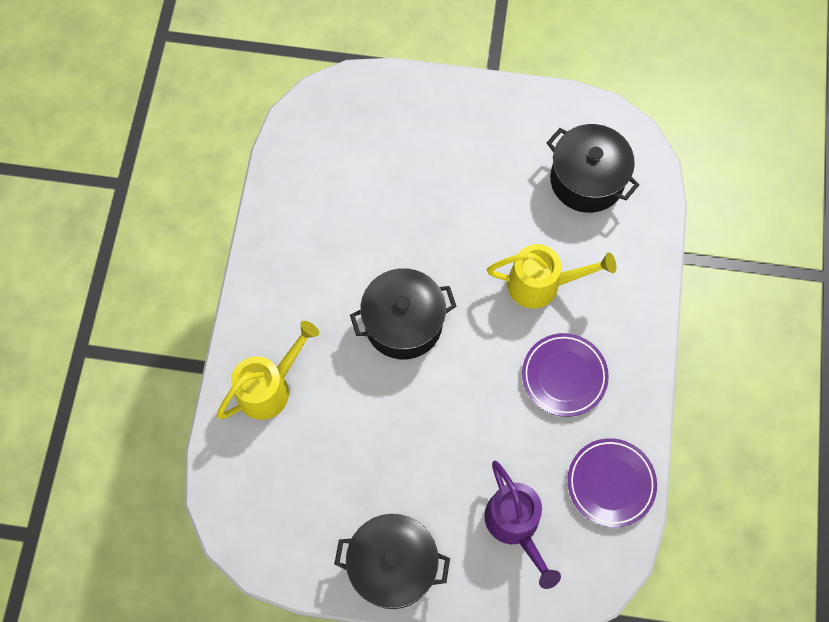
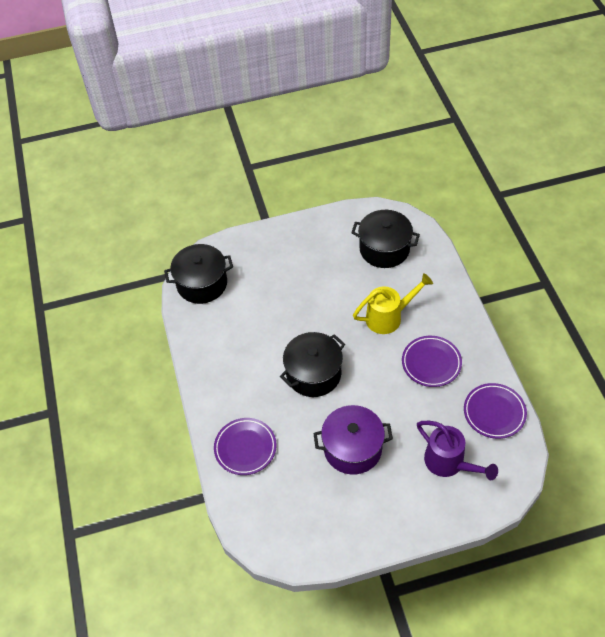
camera: 20 degrees left, 15 degrees down
yellow watering can [217,321,319,420] -> purple plate [214,418,277,475]
black pot [334,514,450,609] -> black pot moved to [164,244,233,304]
none -> purple pot [313,405,393,475]

